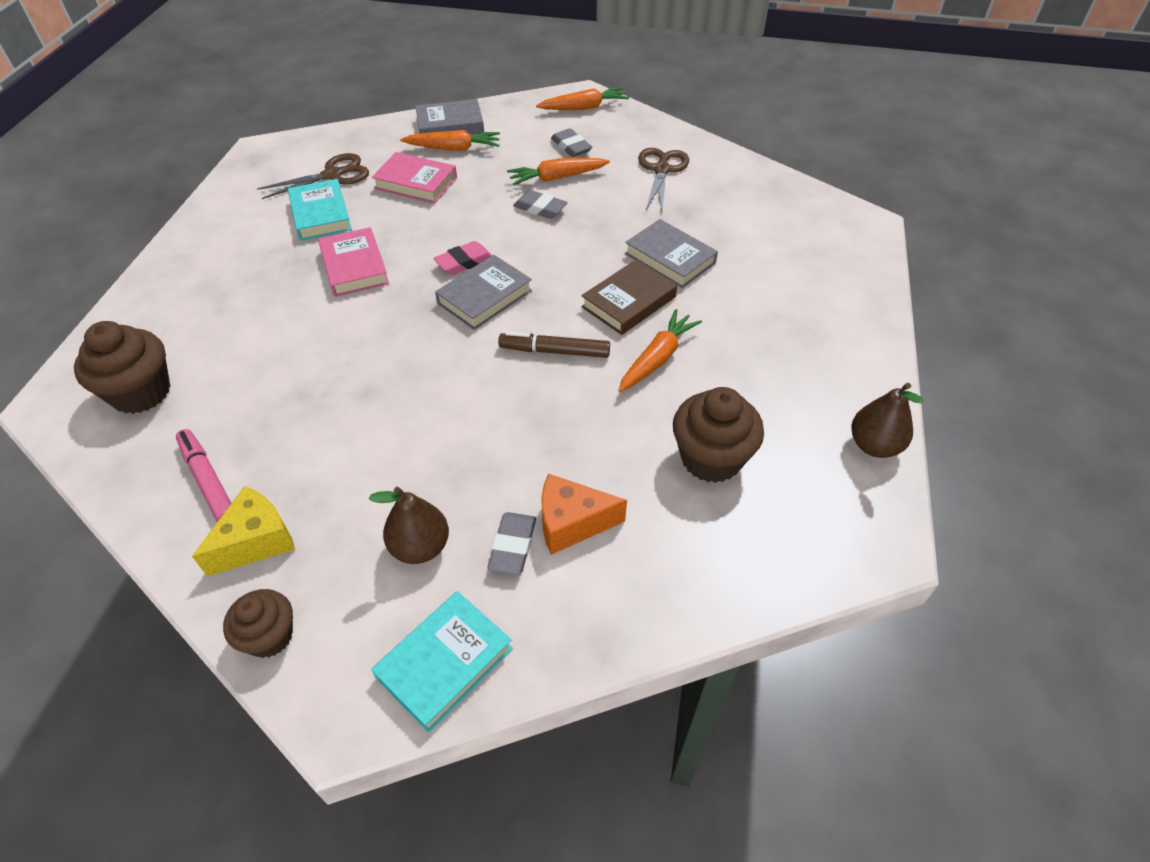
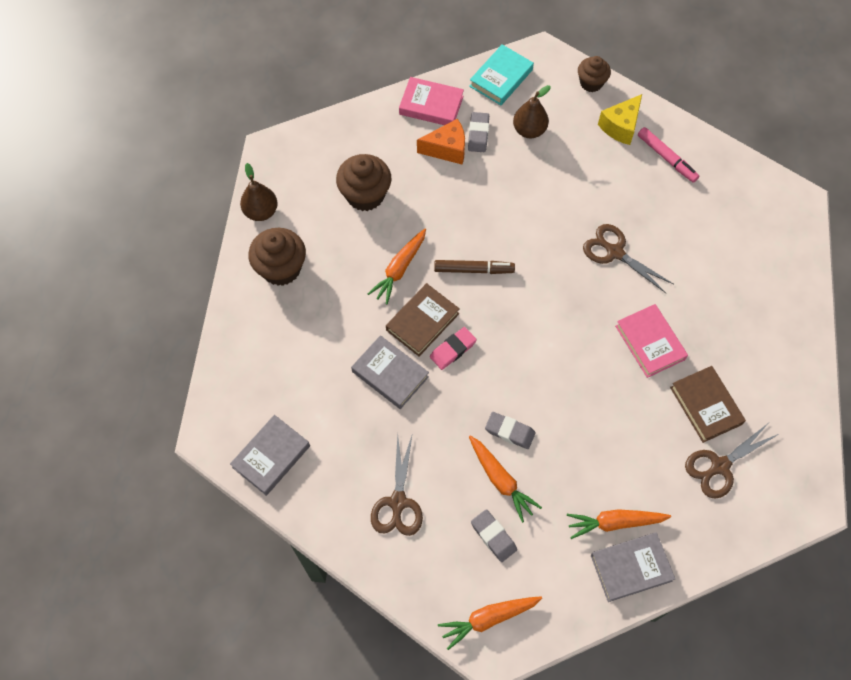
camera: 175 degrees right, 15 degrees up
brown cupcake [74,321,170,414] -> brown cupcake moved to [248,228,306,286]
turquoise book [288,179,352,241] -> brown book [670,366,746,443]
pink book [372,152,457,204] -> pink book moved to [399,77,464,125]
pink eraser [433,241,492,275] -> pink eraser moved to [430,327,477,370]
grey book [435,255,532,330] -> grey book moved to [230,415,310,496]
orange carrot [507,158,610,186] -> orange carrot turned 75 degrees clockwise [469,435,542,523]
none -> brown scissors [583,224,673,293]

